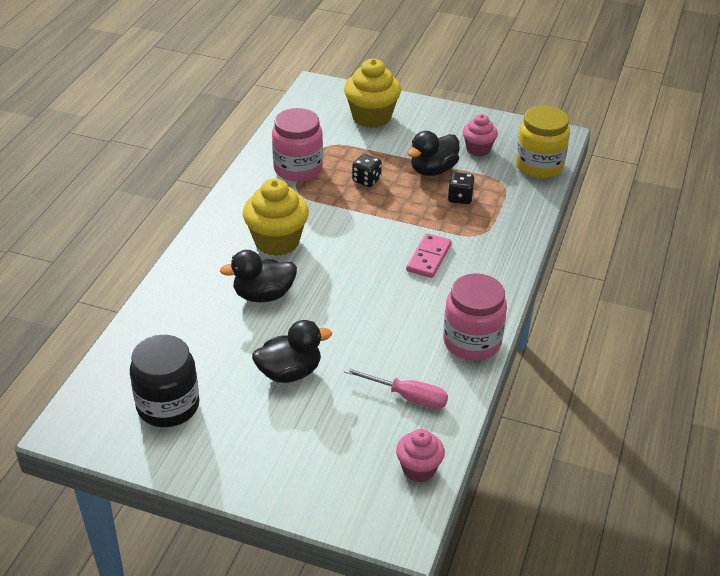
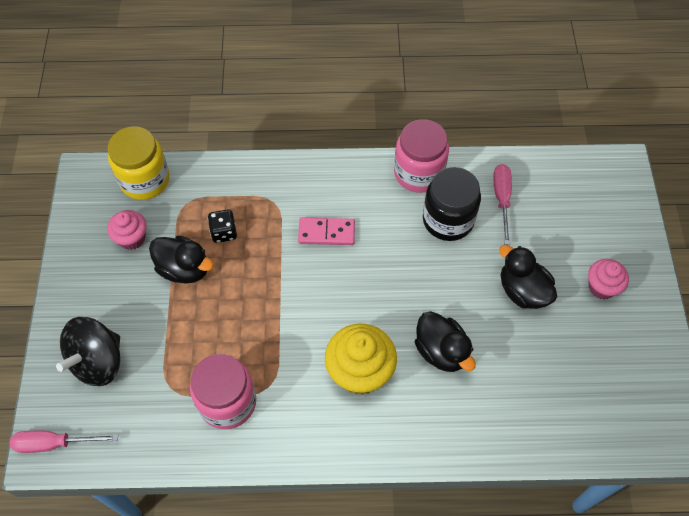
camera: 110 degrees left, 20 degrees up
black jar [130,335,199,427] -> black jar moved to [423,167,481,241]
yellow cupcake [344,59,401,128] -> black spinning top [56,317,120,386]
black dice [352,154,382,187] -> none
pink cupcake [396,429,445,482] -> pink cupcake moved to [588,259,629,299]
none -> pink screwdriver [10,431,118,453]

